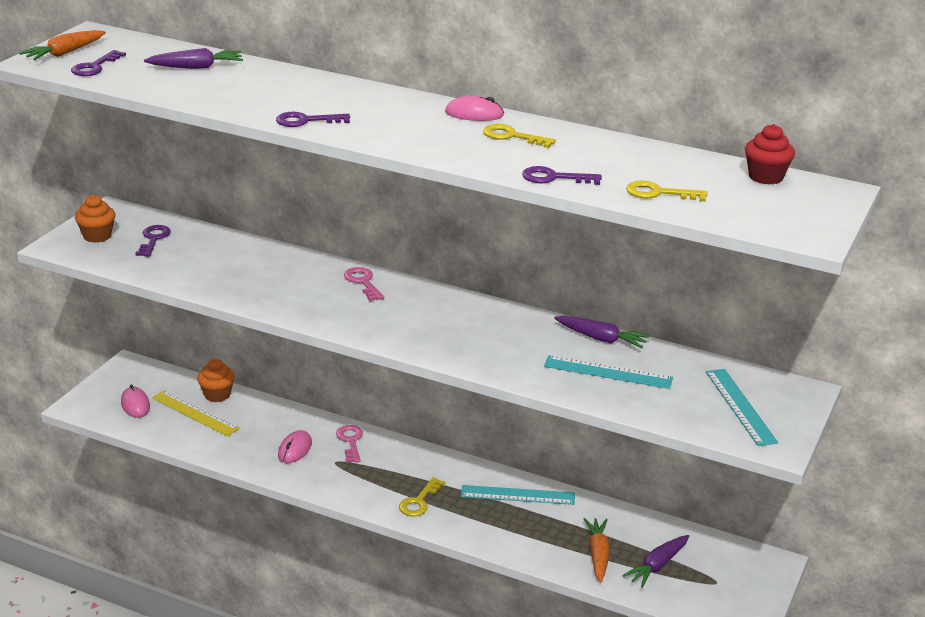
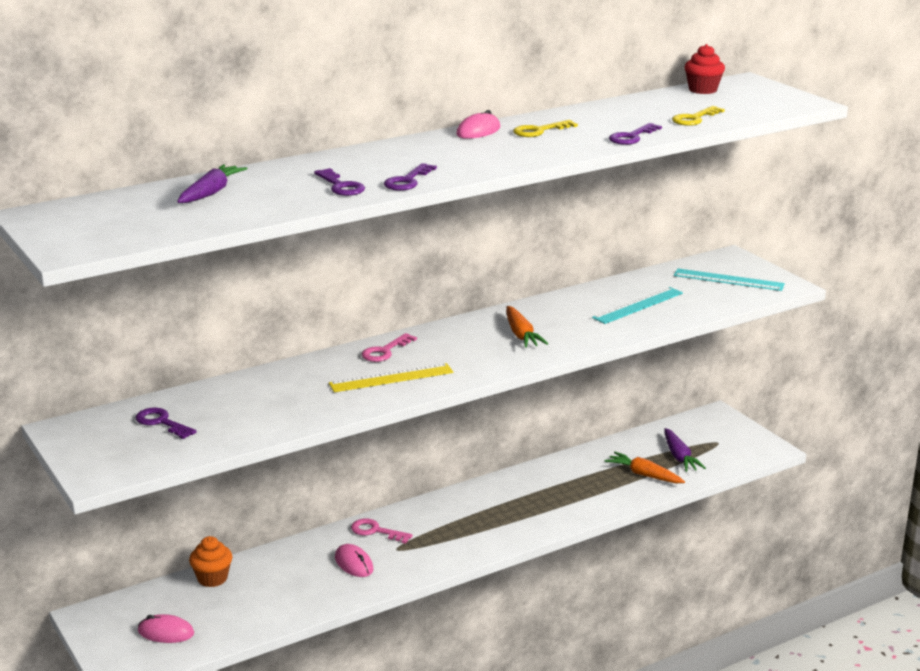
camera: 55 degrees left, 5 degrees down
orange carrot [19,30,106,60] -> orange carrot moved to [506,306,548,348]
purple key [71,50,126,76] -> purple key moved to [314,168,365,196]
orange cupcake [75,195,116,243] -> none
yellow ruler [152,390,240,437] -> yellow ruler moved to [329,363,453,392]
pink key [344,267,384,301] -> pink key turned 60 degrees counterclockwise [362,333,417,362]
yellow key [399,477,445,516] -> none
turquoise ruler [461,485,575,505] -> none
purple carrot [554,316,650,349] -> none

